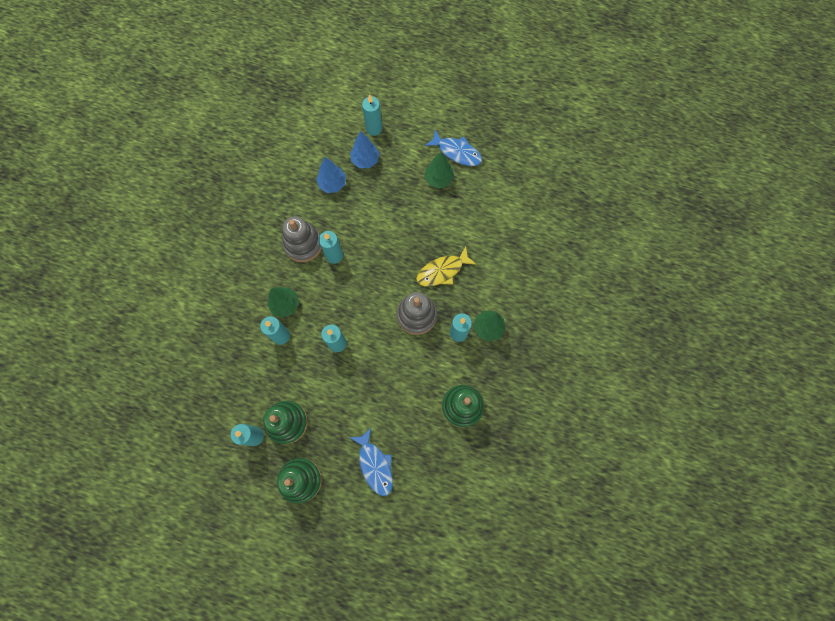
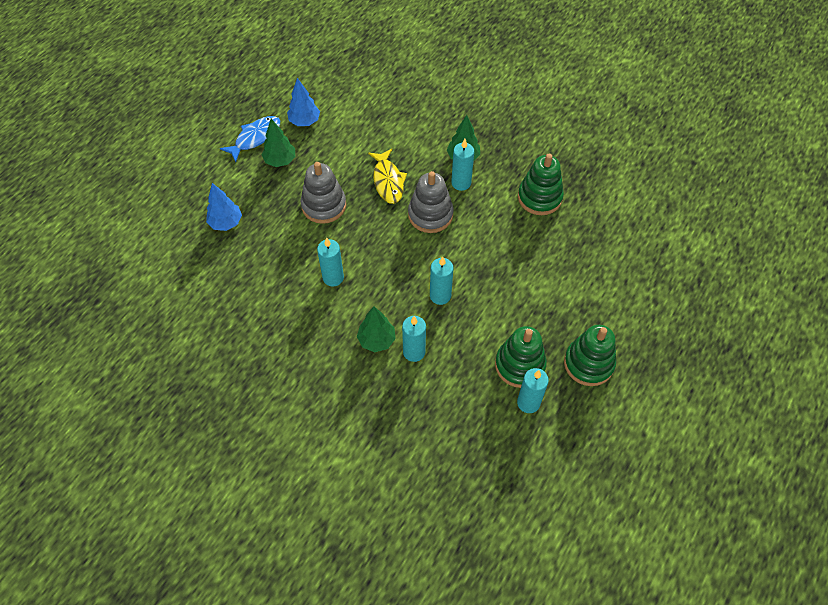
camera: 75 degrees left, 15 degrees down
grey stacking toy [282,216,322,262] -> grey stacking toy moved to [301,162,346,224]
blue tree [316,157,346,193] -> blue tree moved to [287,78,320,126]
blue fish [349,428,393,496] -> none
turquoise candle [362,95,382,136] -> none

